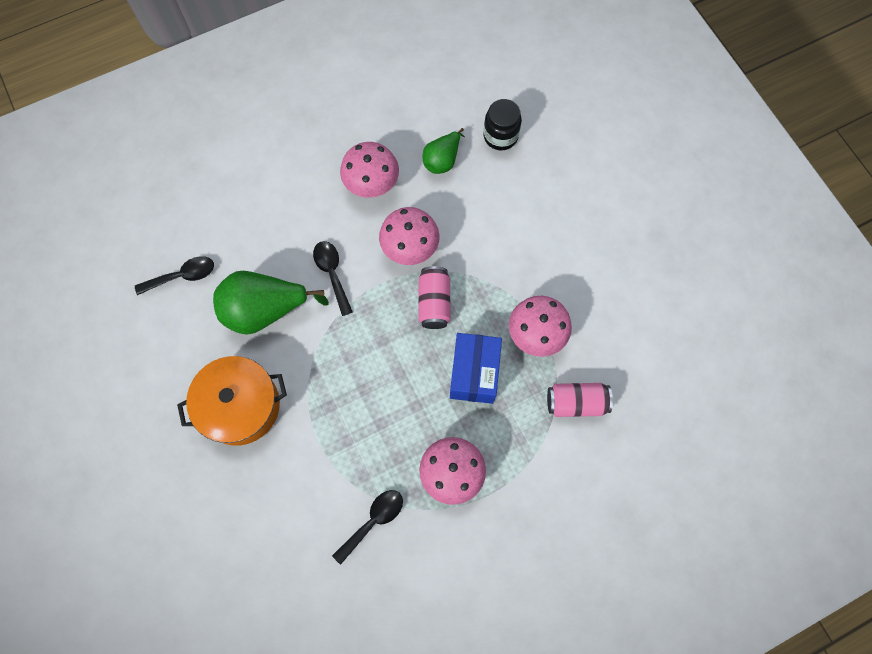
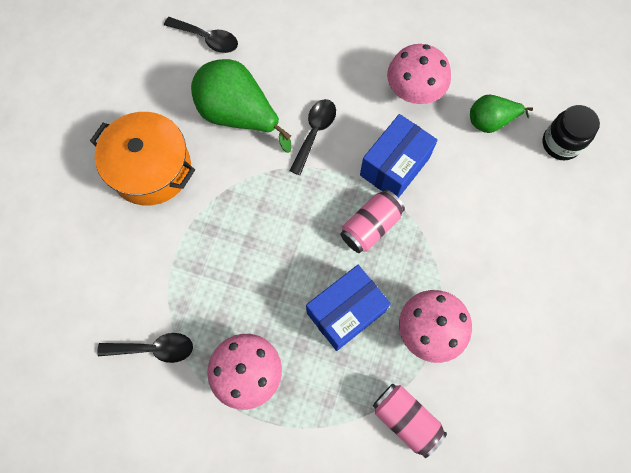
camera: 45 degrees right, 0 degrees up
pink mushroom [379,207,440,265] -> blue box [360,114,438,198]

